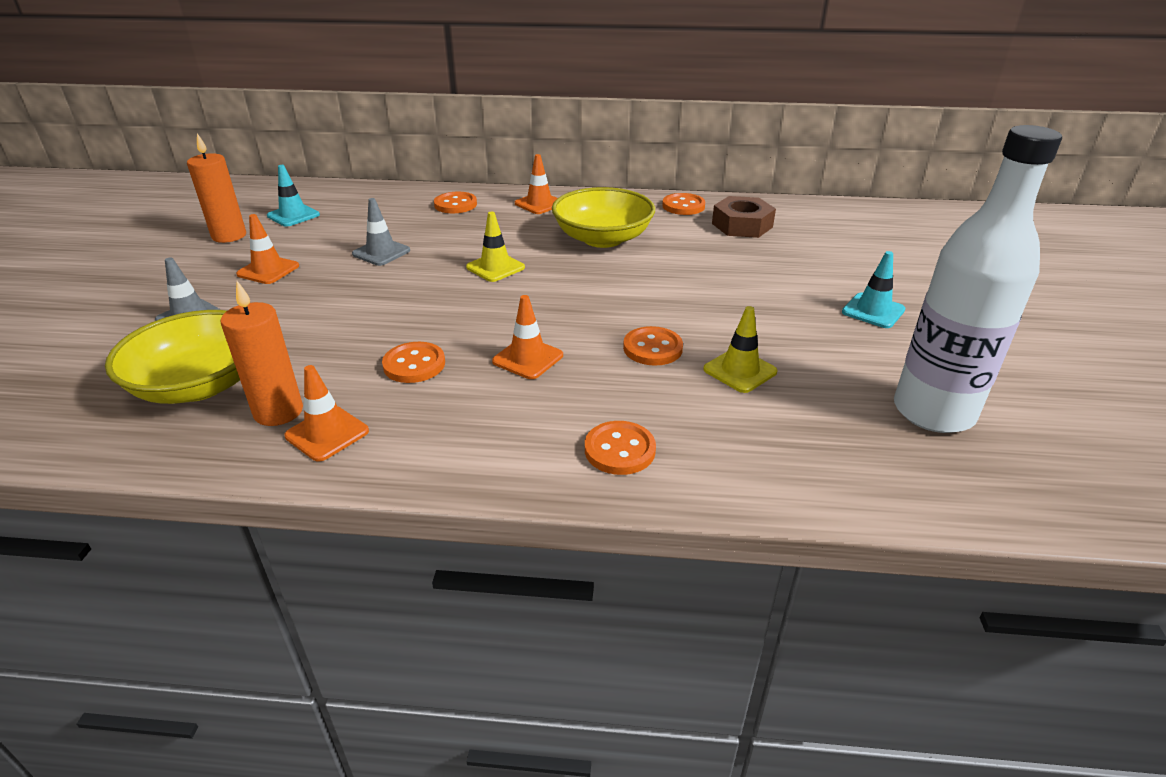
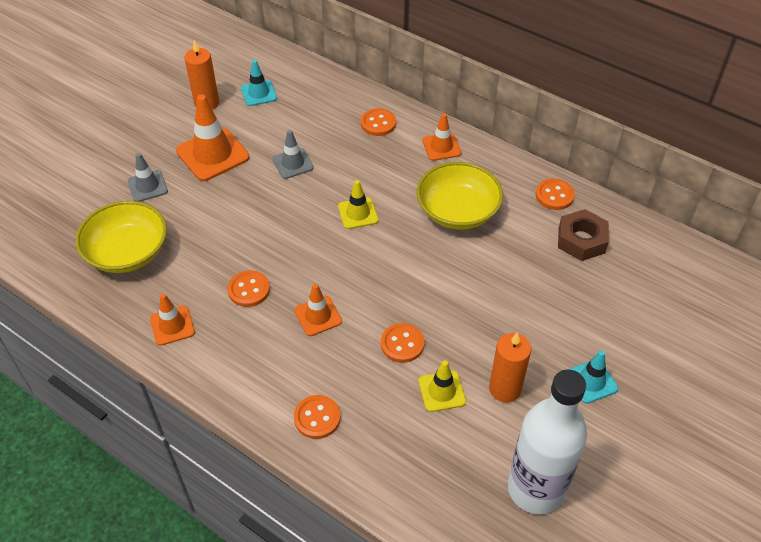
camera: 30 degrees right, 15 degrees up
orange candle [221,281,303,426] -> orange candle moved to [489,332,531,403]
orange traffic cone [236,214,299,284] -> orange traffic cone [176,94,250,181], size x1.72

